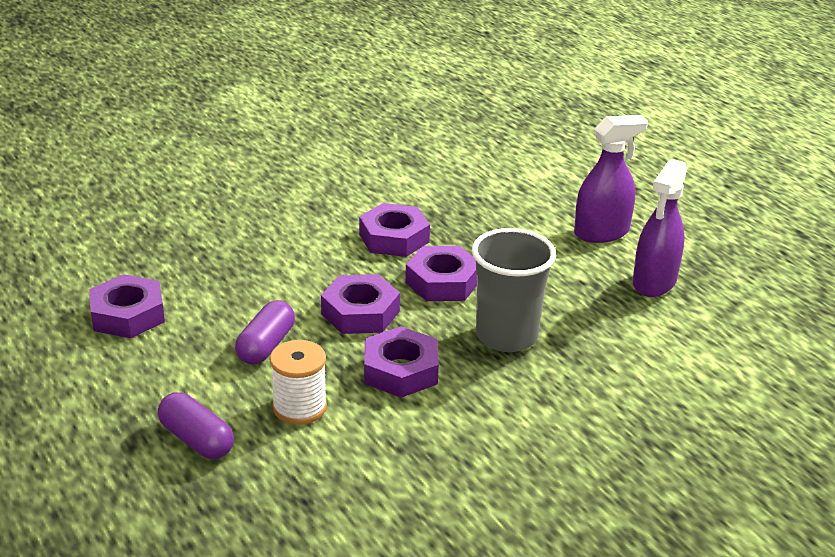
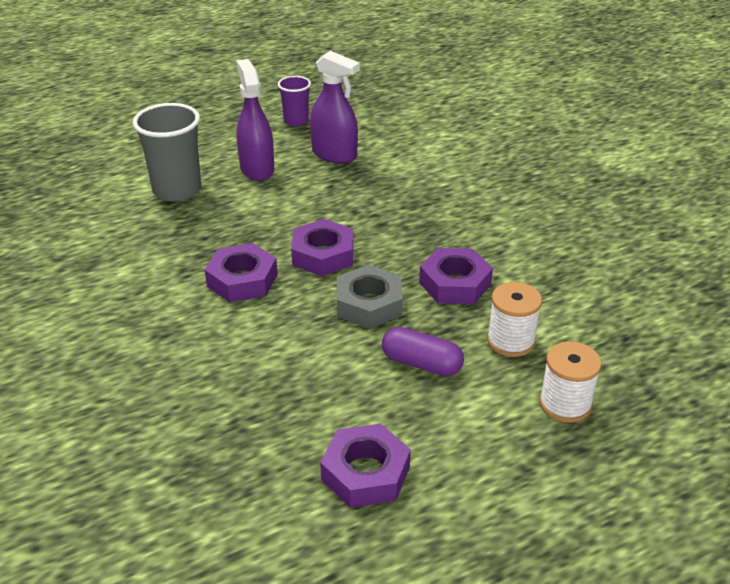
camera: 85 degrees left, 5 degrees up
purple capsule [158,392,234,459] -> white spool [539,341,602,423]
purple nut [321,274,400,334] -> grey nut [337,265,403,329]
grey cup [472,228,556,352] -> grey cup moved to [133,103,201,202]
none -> purple cup [278,76,311,126]

